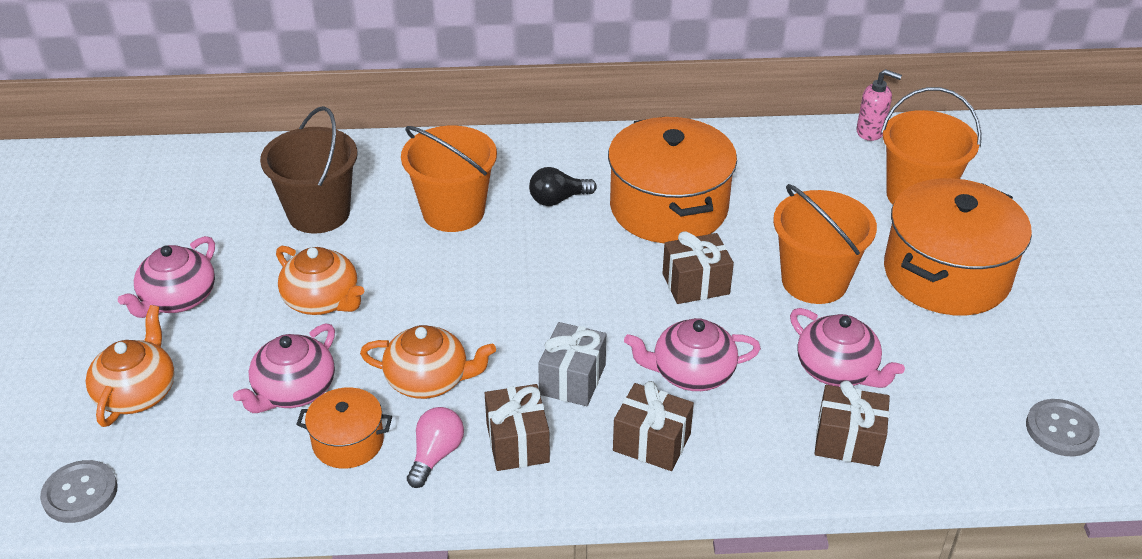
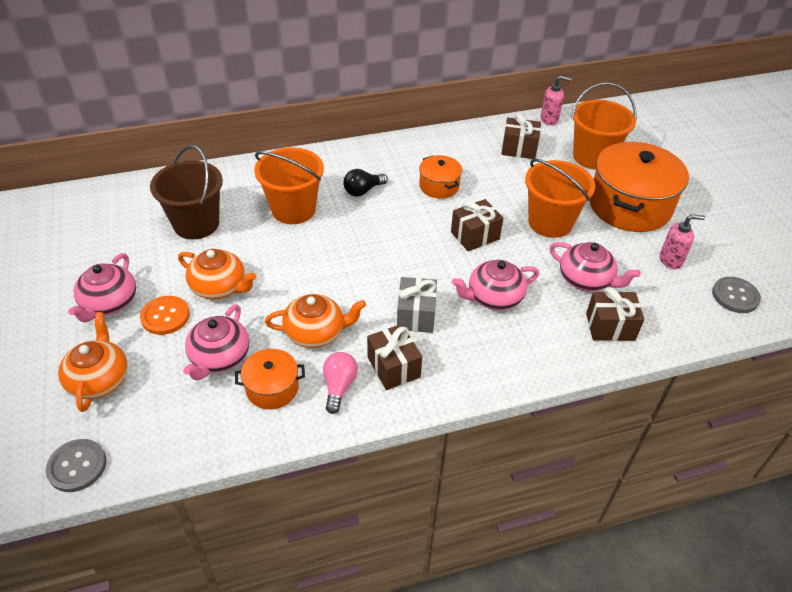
camera: 15 degrees left, 5 degrees up
orange pot [608,117,737,243] -> orange pot [419,155,462,199], size x0.50
brown gift [613,381,694,471] -> brown gift moved to [501,113,541,159]
none -> orange button [140,296,190,335]
none -> pink soap dispenser [660,214,705,269]

